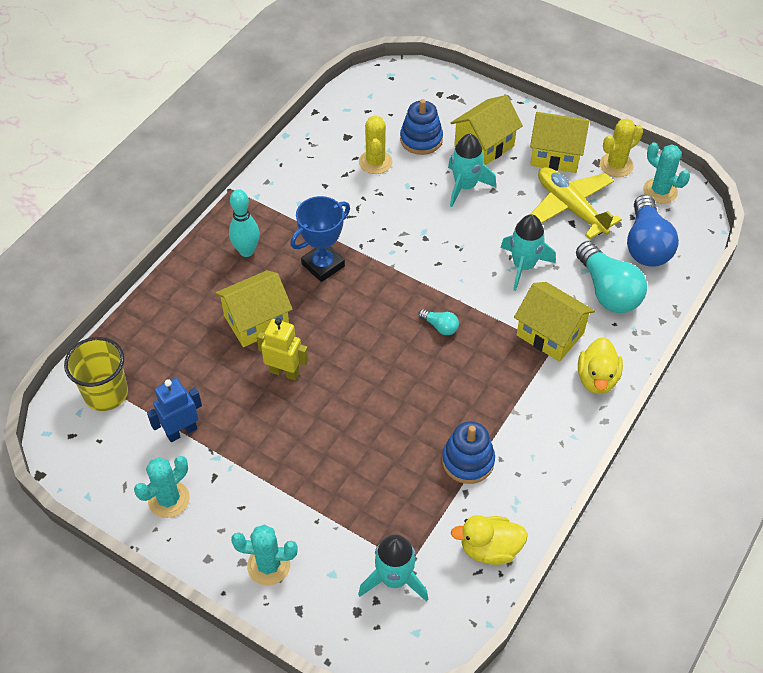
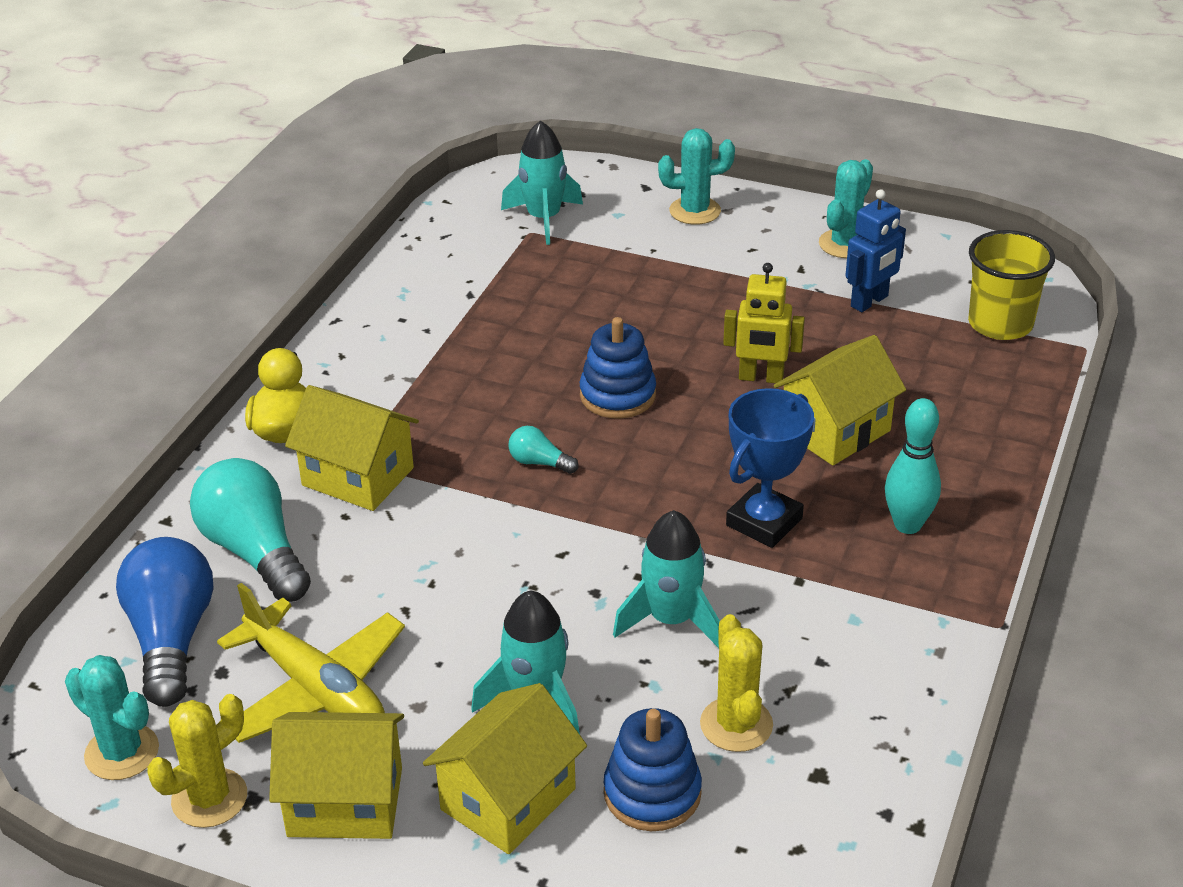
camera: 170 degrees right, 15 degrees down
blue stacking toy [442,421,495,484] -> blue stacking toy moved to [580,317,656,418]
yellow duck [451,515,528,565] -> none
turquoise rocket [500,214,556,291] -> turquoise rocket moved to [613,510,720,648]

